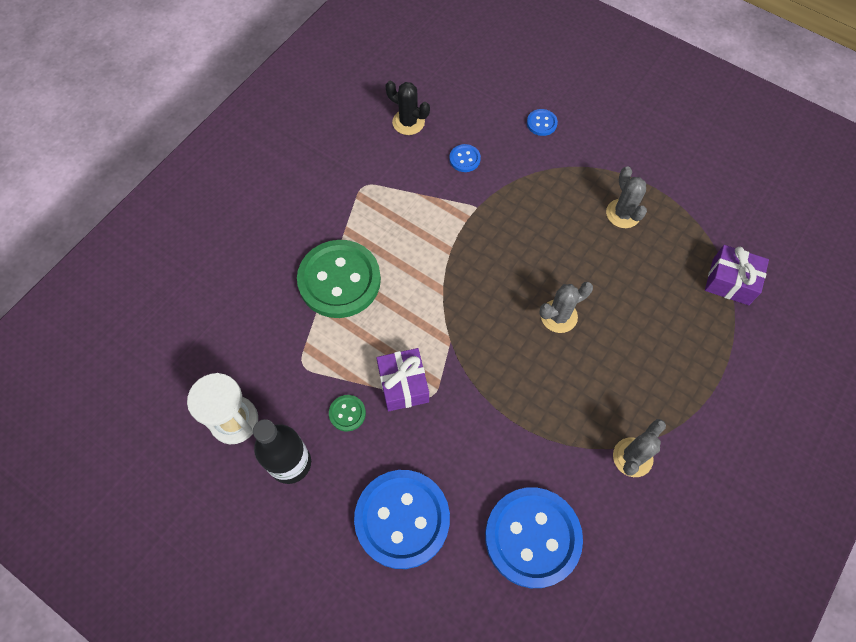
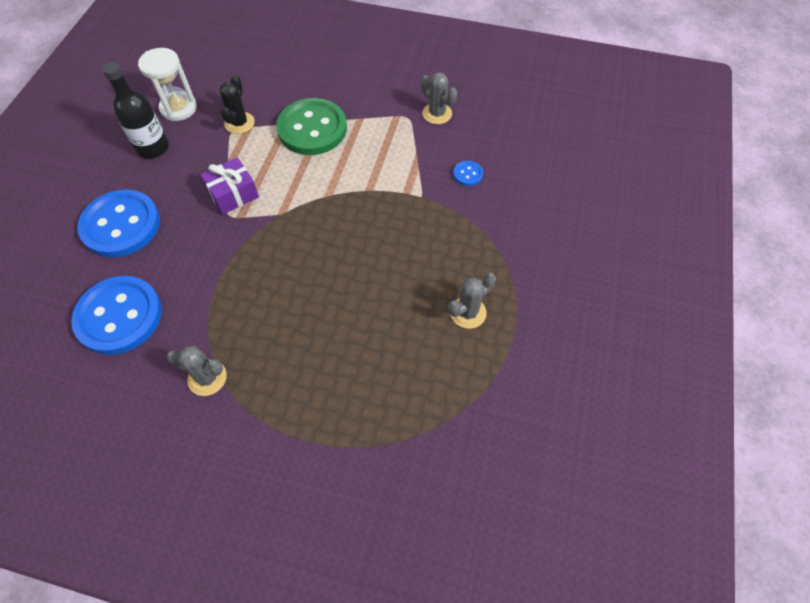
camera: 70 degrees right, 5 degrees down
green button [329,395,366,432] -> none
black cactus [385,81,430,135] -> black cactus moved to [220,75,255,134]
blue button [527,109,558,136] -> none
grey cactus [539,282,593,333] -> grey cactus moved to [421,72,457,124]
purple gift [705,245,769,305] -> none

